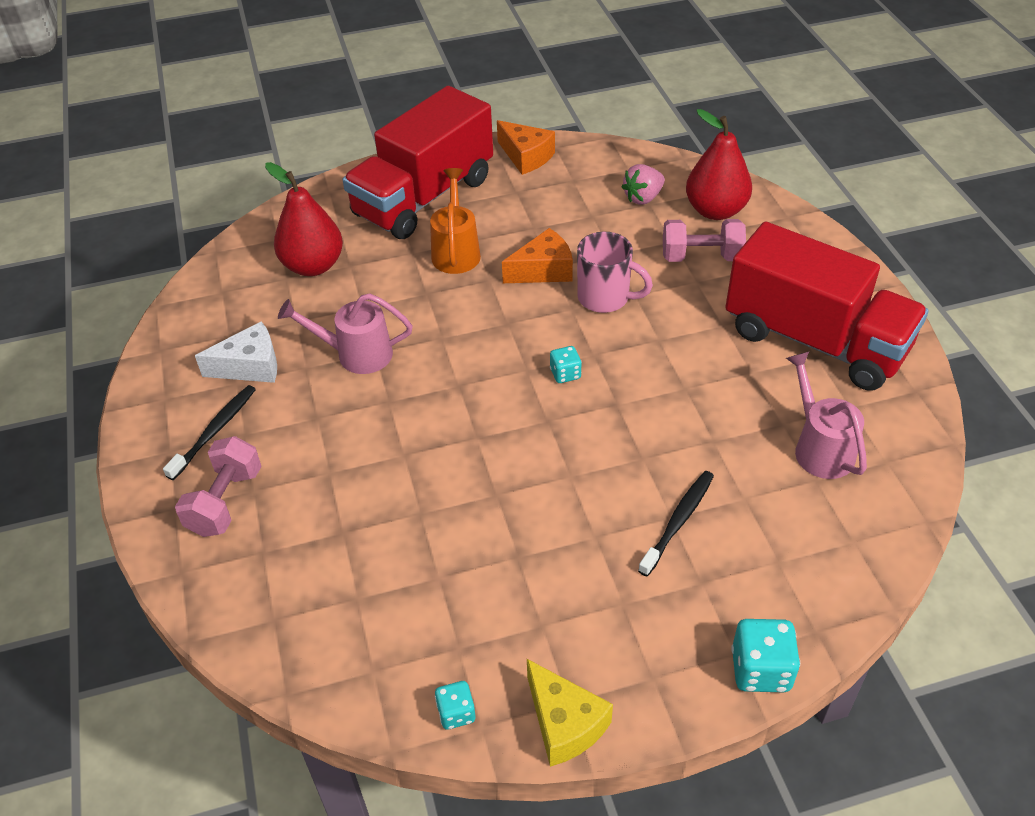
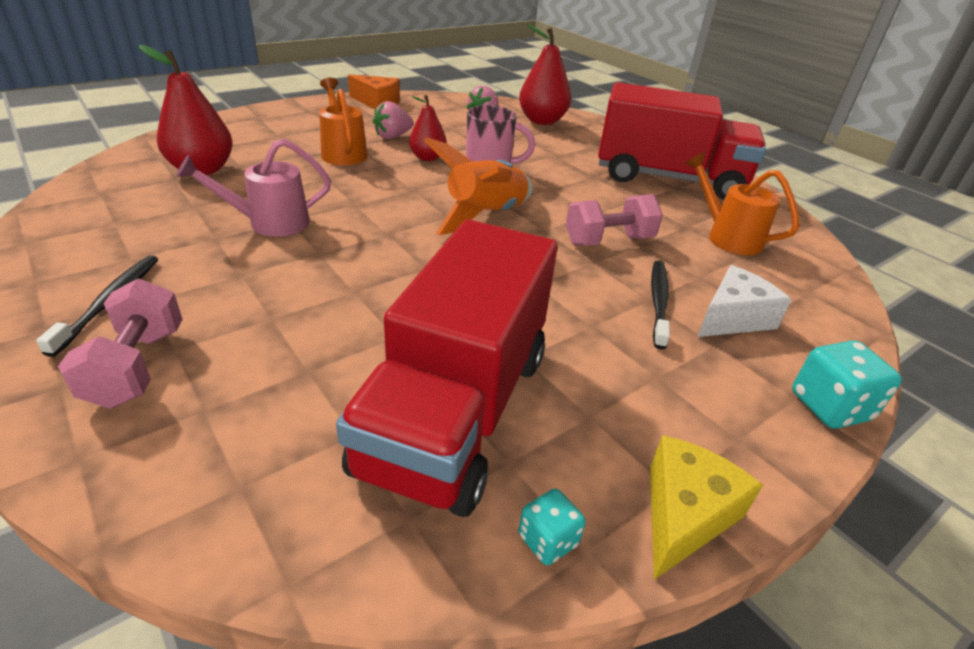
camera: 25 degrees left, 10 degrees down
white cheese [195,321,277,383] -> white cheese moved to [697,265,792,337]
red truck [343,86,493,239] -> red truck moved to [336,219,558,517]
orange cheese [502,228,573,283] -> red pear [409,95,447,161]
yellow cheese [527,659,613,767] -> yellow cheese turned 90 degrees counterclockwise [650,435,763,580]
turquoise dice [550,346,582,383] -> orange rocket [424,137,533,235]
pink dumbbell [663,219,746,262] -> pink dumbbell moved to [566,194,663,246]
pink watering can [786,352,867,479] -> orange watering can [685,152,799,255]
none -> pink strawberry [373,101,414,139]

